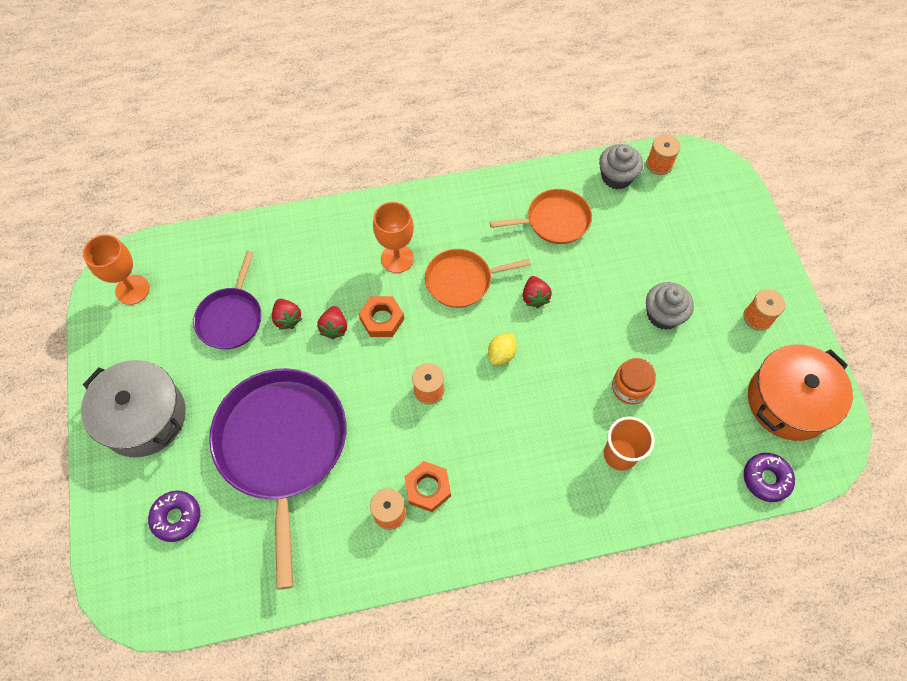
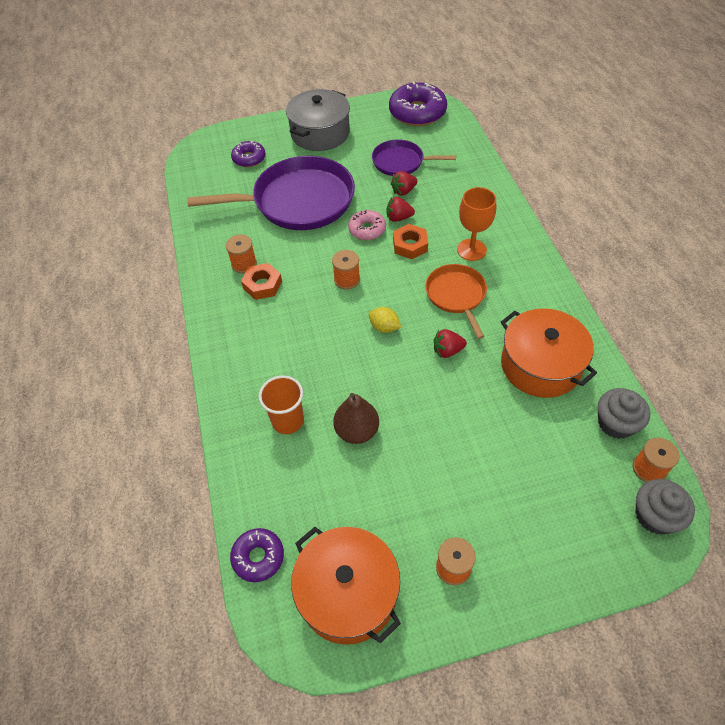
camera: 90 degrees right, 10 degrees down
orange goblet [83,234,150,305] -> purple donut [389,81,447,126]
orange pan [490,189,592,244] -> orange pot [501,308,597,398]
orange jar [612,358,656,405] -> brown pear [333,393,379,444]
grey cupcake [646,282,694,330] -> grey cupcake moved to [636,479,695,534]
none -> pink donut [348,210,386,240]

